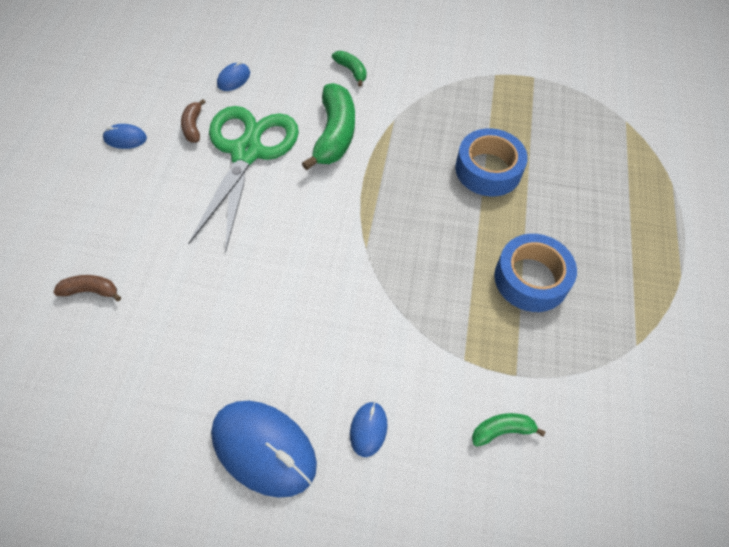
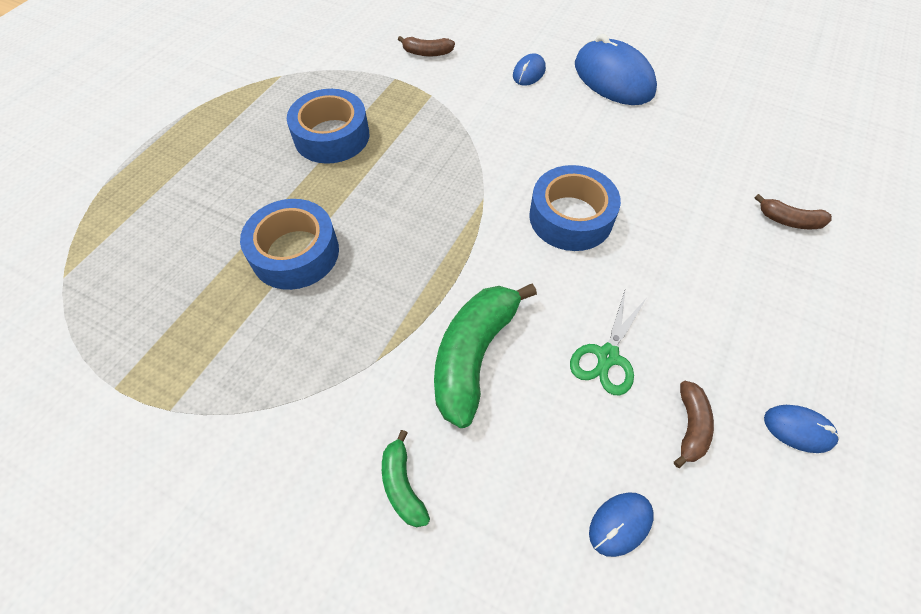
camera: 160 degrees left, 0 degrees up
green scissors [188,106,299,253] -> green scissors [570,291,646,396], size x0.47
green banana [472,413,545,447] -> brown banana [398,36,455,56]
none -> blue tape [529,165,621,251]

